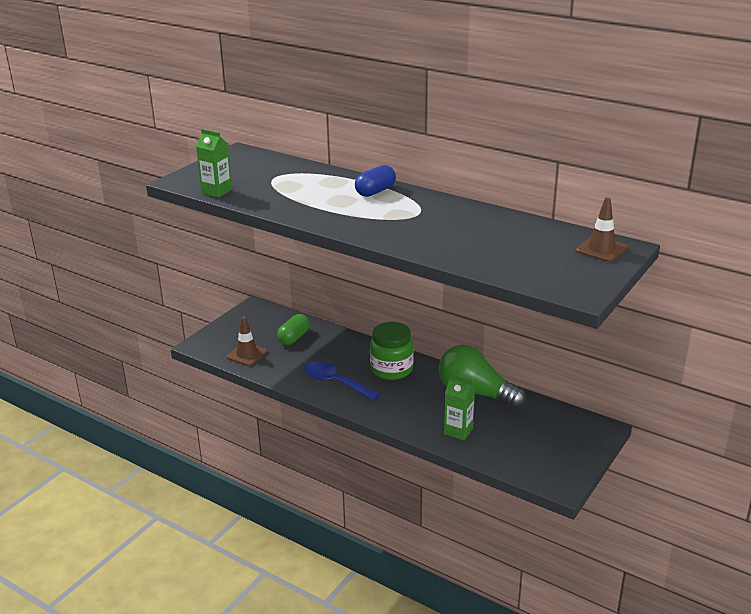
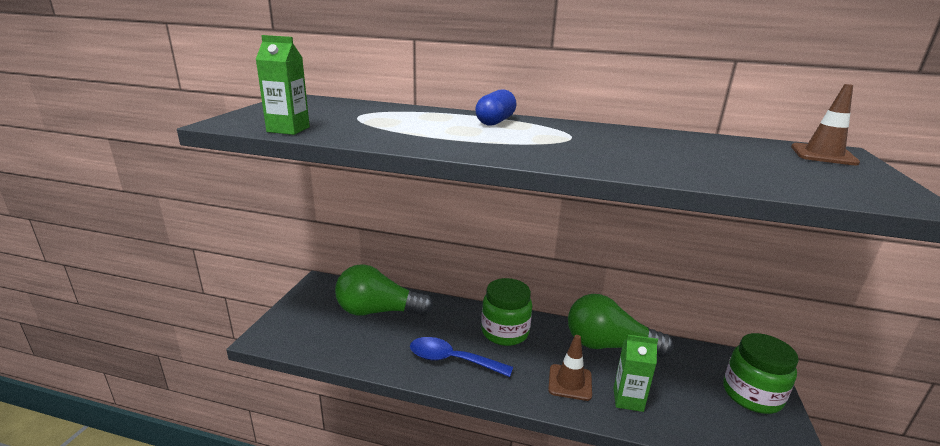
camera: 20 degrees left, 5 degrees down
brown traffic cone [227,316,268,366] -> brown traffic cone moved to [548,335,592,401]
green capsule [277,314,310,345] -> green light bulb [335,264,433,316]
none -> green jar [723,333,799,414]

